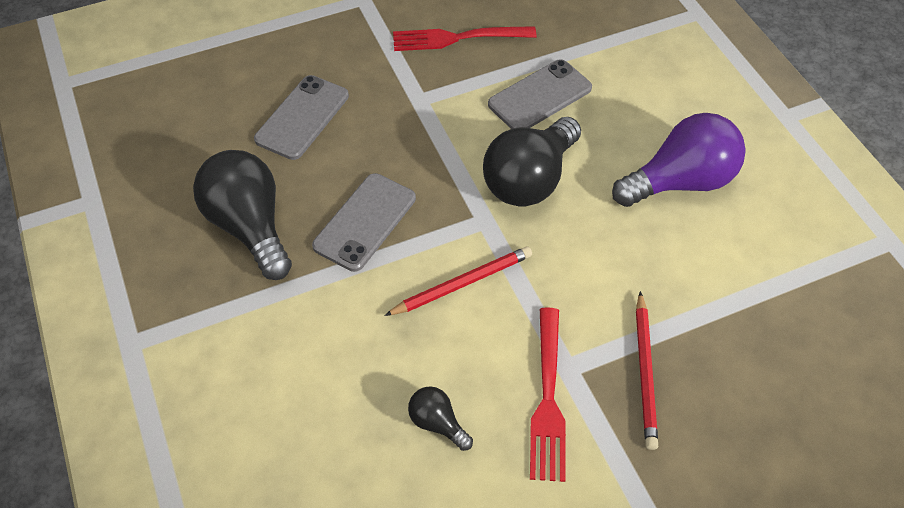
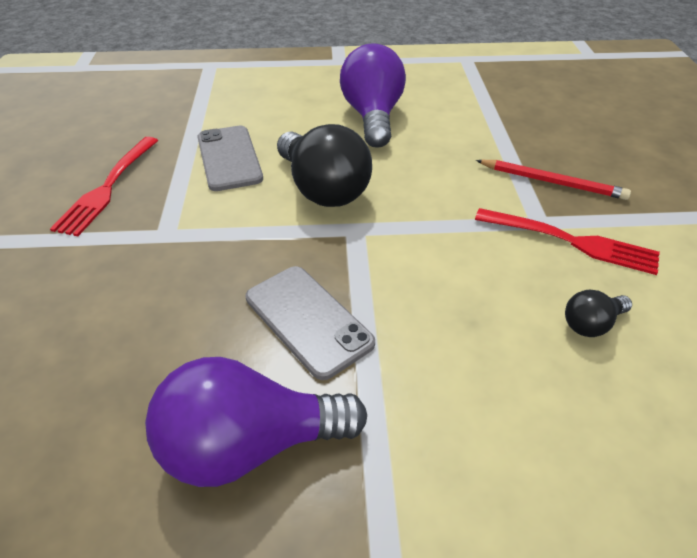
camera: 70 degrees left, 10 degrees down
black light bulb [193,150,292,280] -> purple light bulb [145,357,367,487]
grey phone [254,75,349,160] -> none
red pencil [384,246,532,316] -> none

